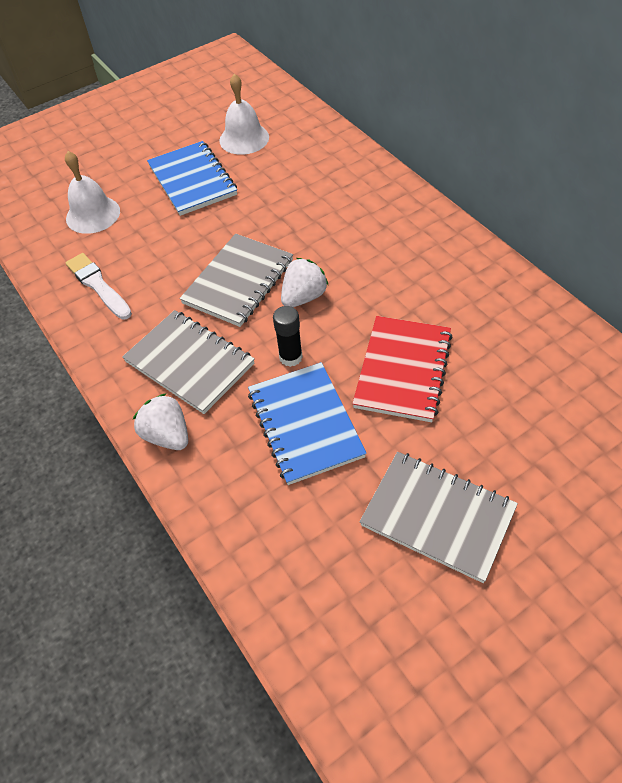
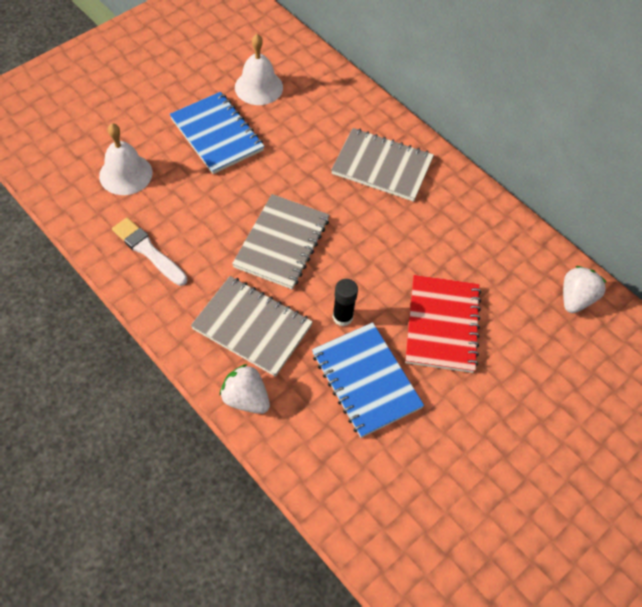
camera: 15 degrees left, 5 degrees up
white strawberry [281,258,328,307] -> white strawberry moved to [563,266,607,313]
grey notebook [360,452,518,583] -> grey notebook moved to [331,128,434,202]

